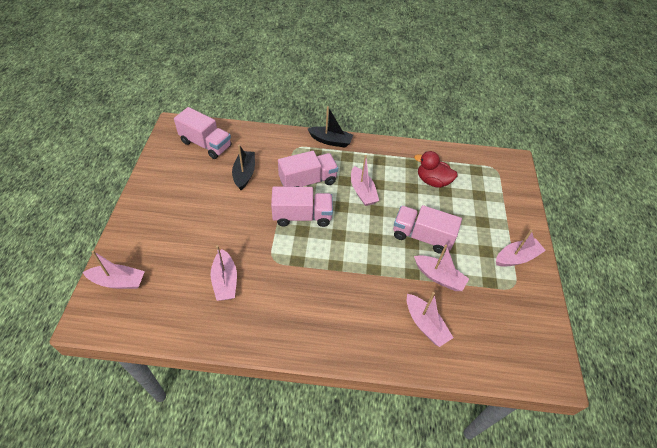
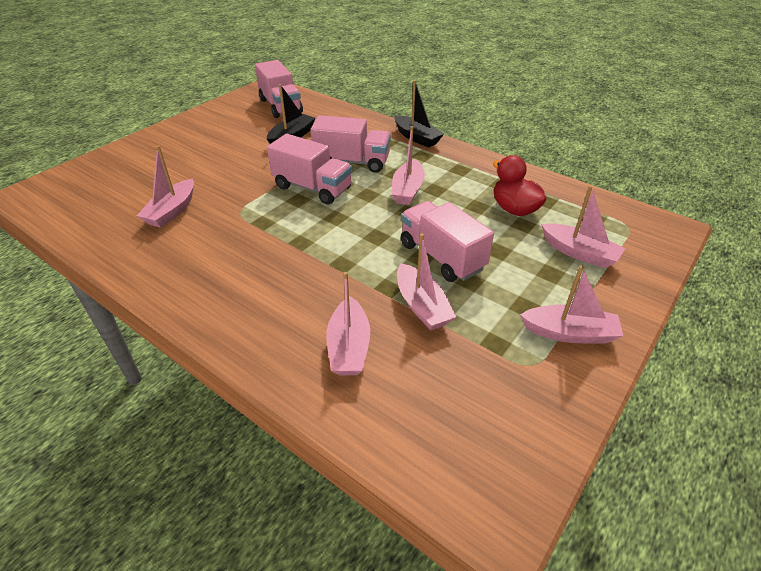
camera: 35 degrees right, 10 degrees down
pink boat [83,250,145,289] -> pink boat moved to [541,186,625,268]

